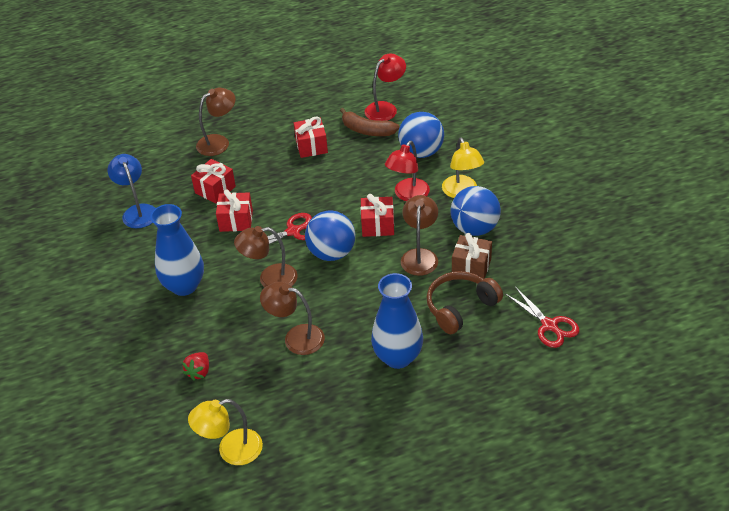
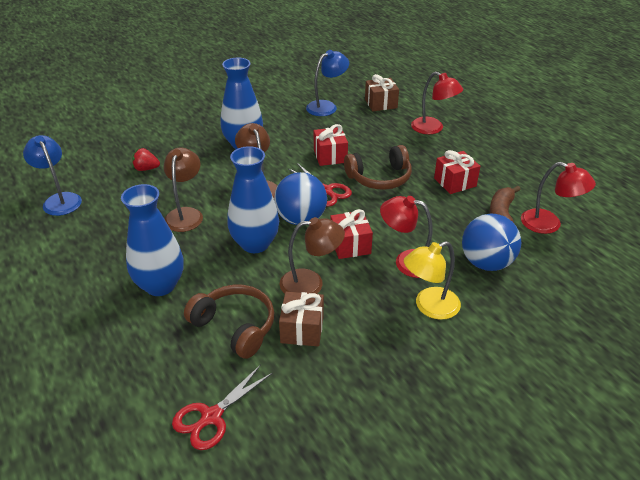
camera: 75 degrees right, 5 degrees down
yellow lamp [188,399,263,465] -> blue lamp [23,135,82,216]
red gift [191,159,236,203] -> none
brown lamp [196,88,236,156] -> red lamp [411,72,463,134]
blue ball [451,186,501,236] -> none
none -> blue vase [227,146,279,253]
none -> brown headphones [344,145,412,190]
none -> brown gift [365,74,399,111]

